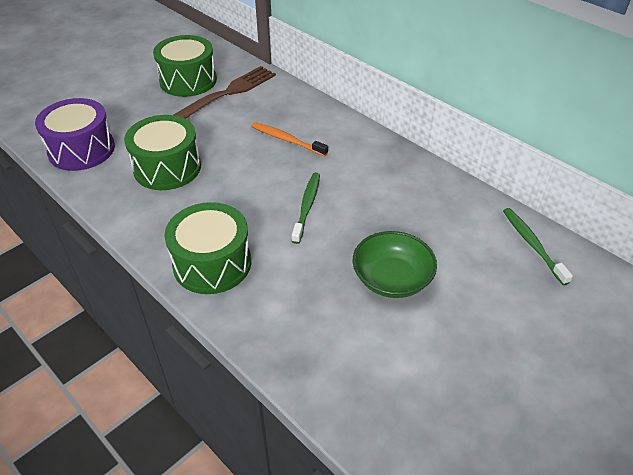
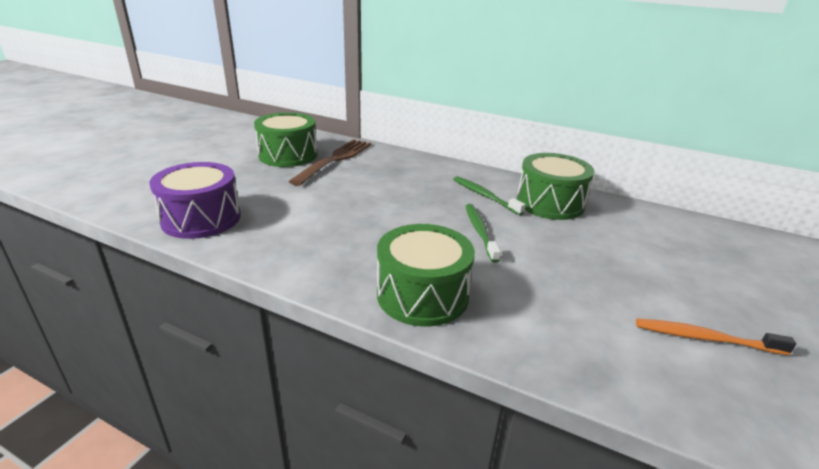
camera: 20 degrees left, 15 degrees down
green drum [124,115,201,190] -> green drum moved to [517,153,594,220]
orange toothbrush [251,122,328,156] -> orange toothbrush moved to [636,318,796,355]
green bowl [353,231,437,298] -> none
green toothbrush [503,208,573,285] -> green toothbrush moved to [453,176,526,215]

